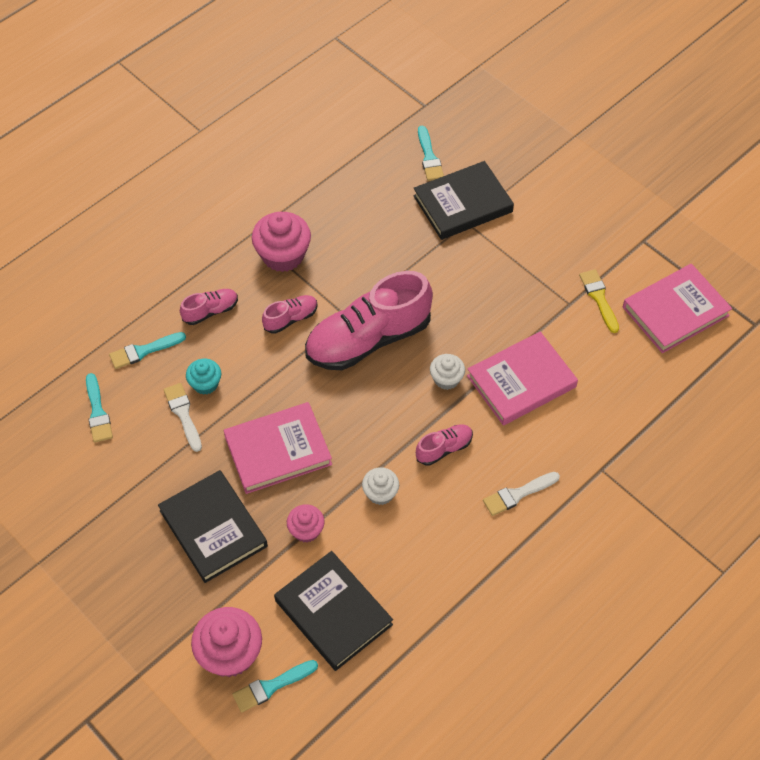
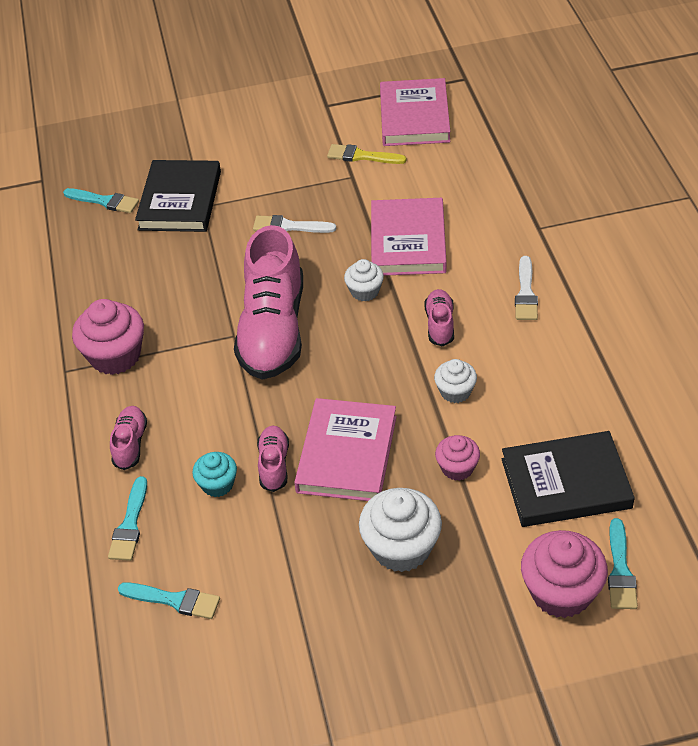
camera: 55 degrees left, 10 degrees down
black book [158,470,268,583] -> white cupcake [359,488,442,572]
white brush [164,383,202,452] -> white brush moved to [253,215,336,233]
pink shoe [262,295,318,333] -> pink shoe moved to [257,426,289,492]

